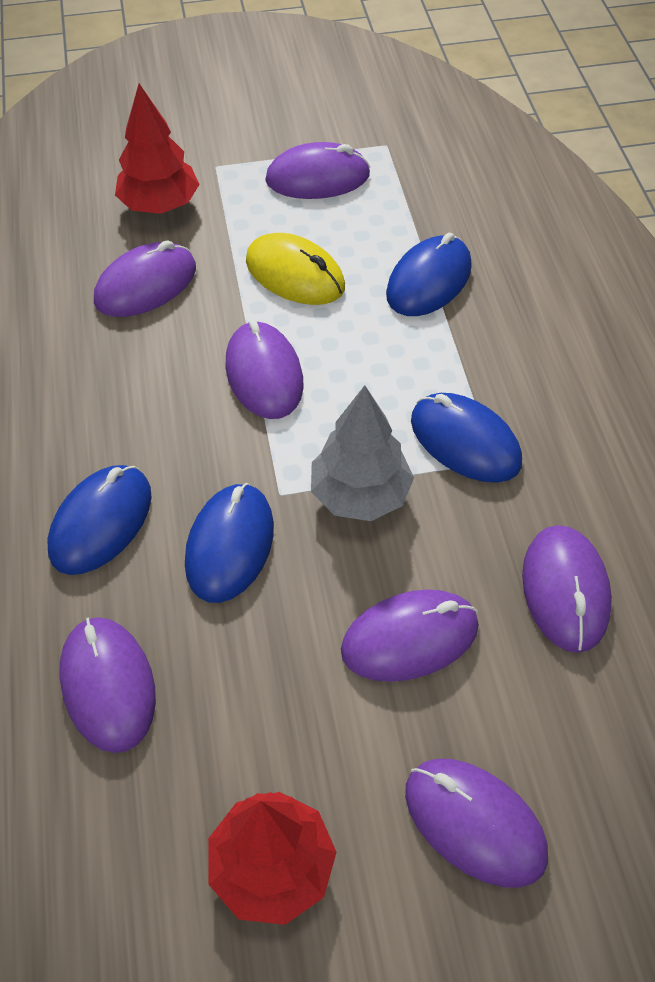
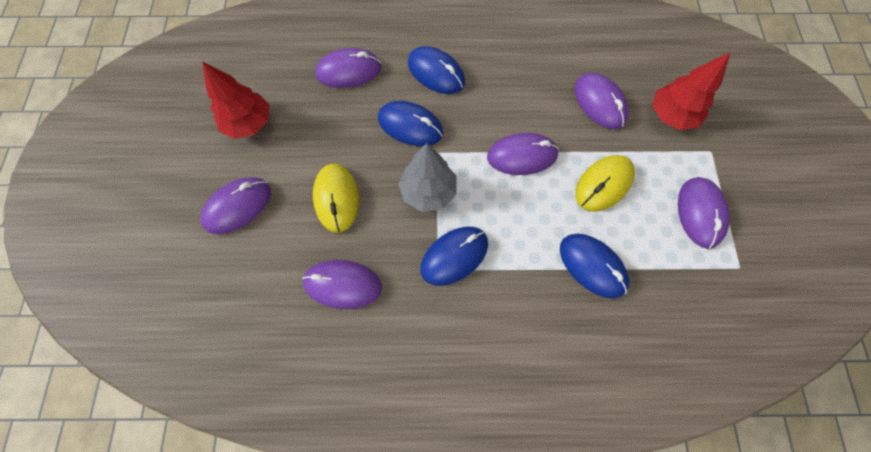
camera: 100 degrees right, 15 degrees up
purple mouse [341,589,479,682] -> yellow mouse [313,163,359,233]

